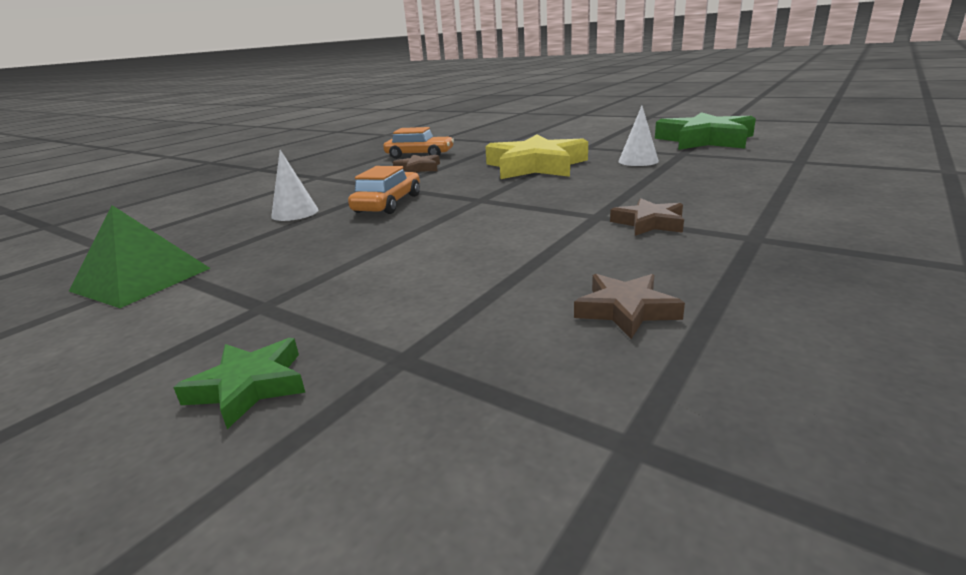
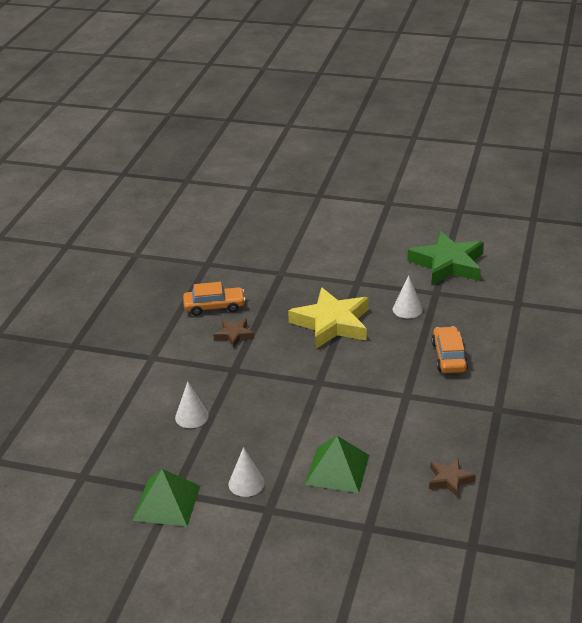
camera: 20 degrees left, 10 degrees up
green star [173,338,306,429] -> none
orange car [348,166,420,214] -> orange car moved to [431,326,468,373]
brown star [610,198,684,236] -> none
none -> white cone [229,447,264,497]
none -> green pyramid [305,436,369,493]

